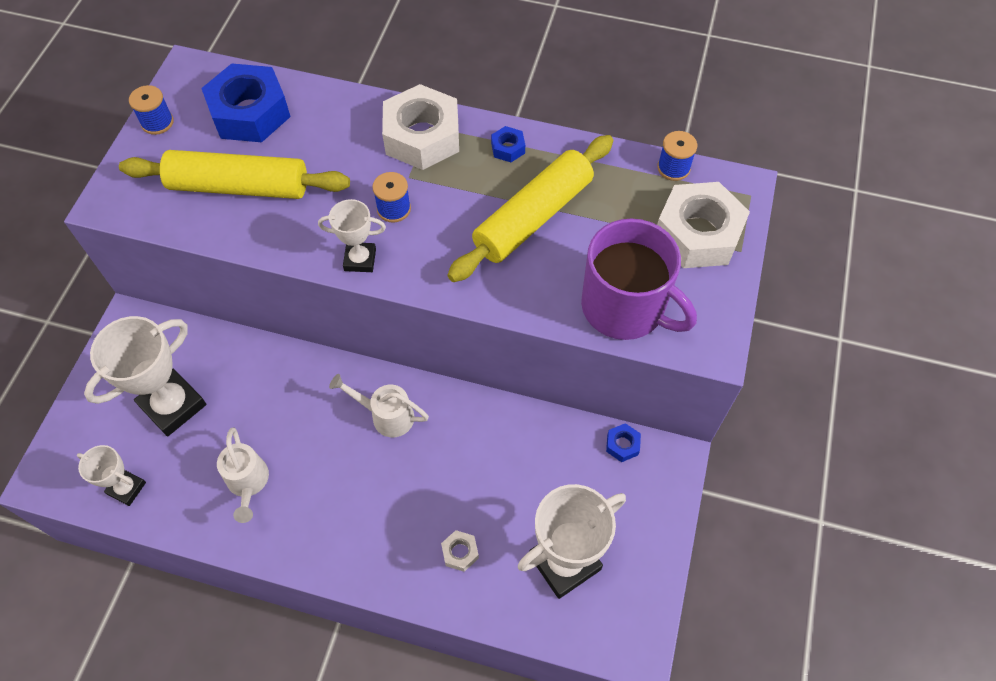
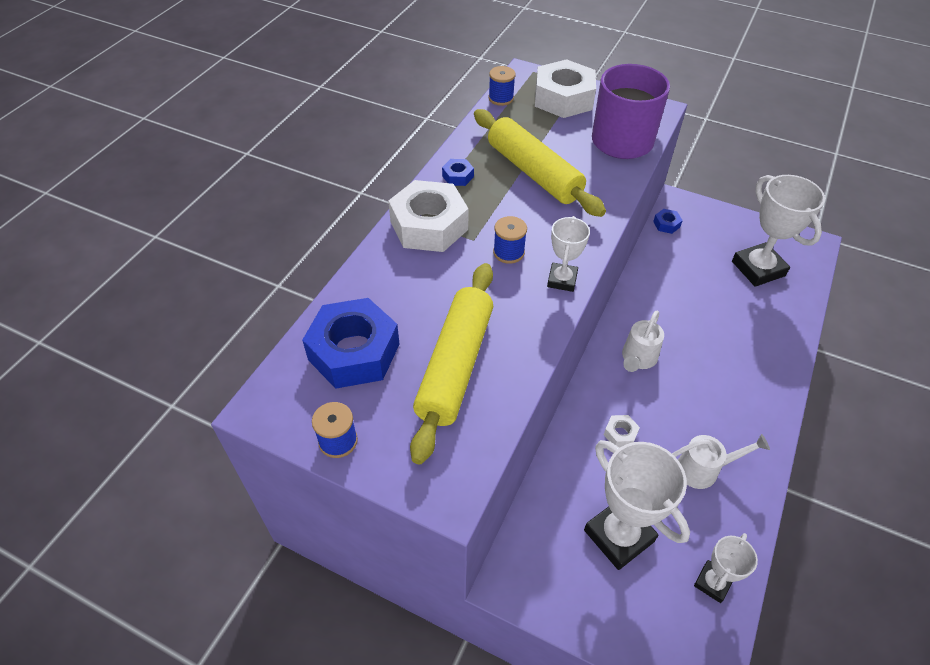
camera: 80 degrees left, 10 degrees down
white nut [441,530,479,572] -> white nut moved to [604,415,640,448]

